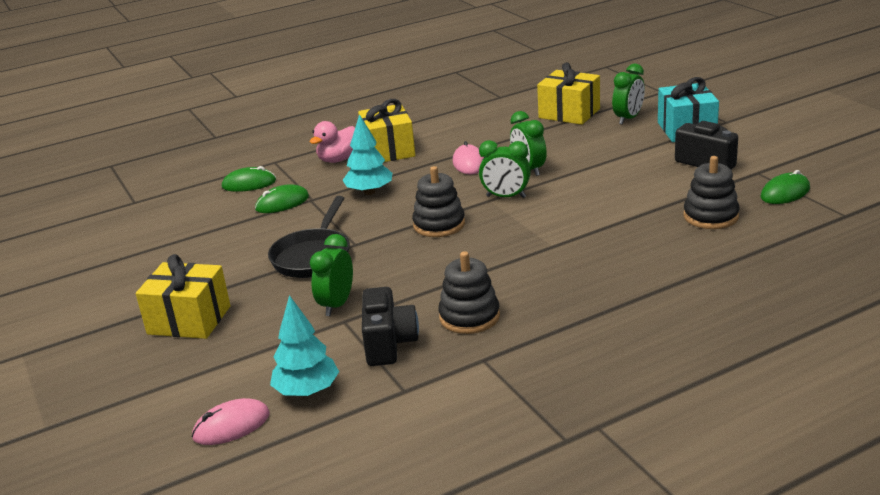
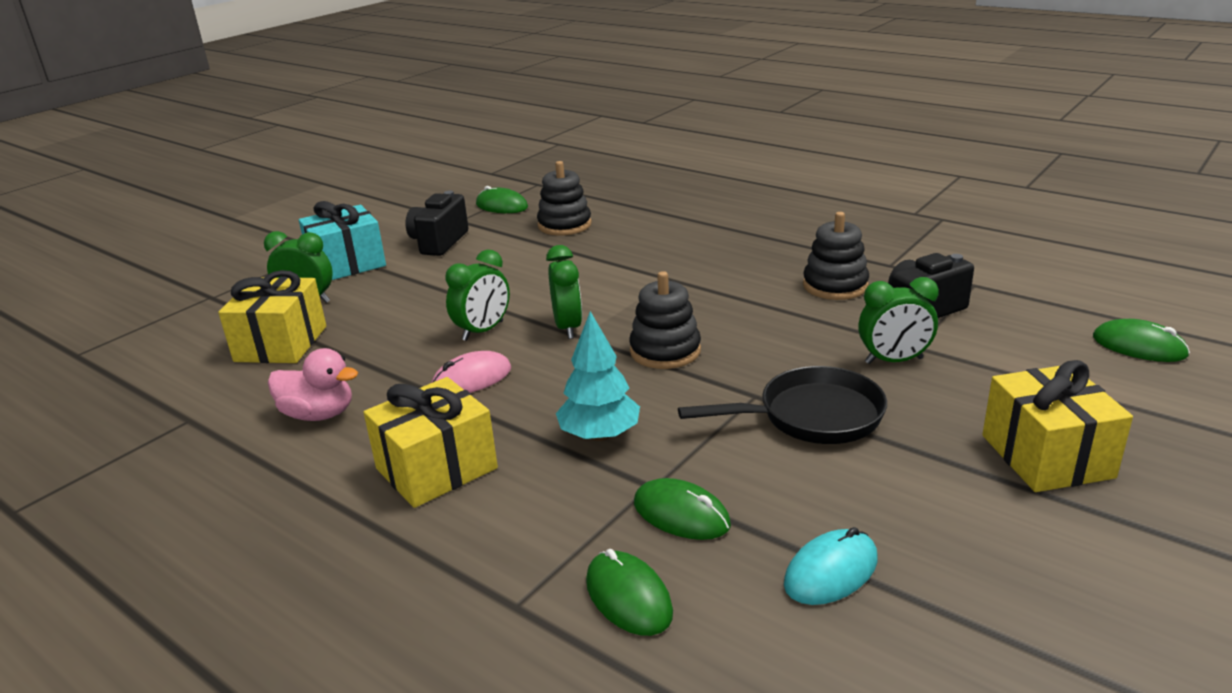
camera: 115 degrees left, 0 degrees up
pink mouse [192,398,270,445] -> green mouse [1093,319,1190,362]
turquoise tree [270,295,339,397] -> none
pink duck [309,121,355,163] -> pink duck moved to [268,348,358,421]
none -> turquoise mouse [784,527,878,605]

